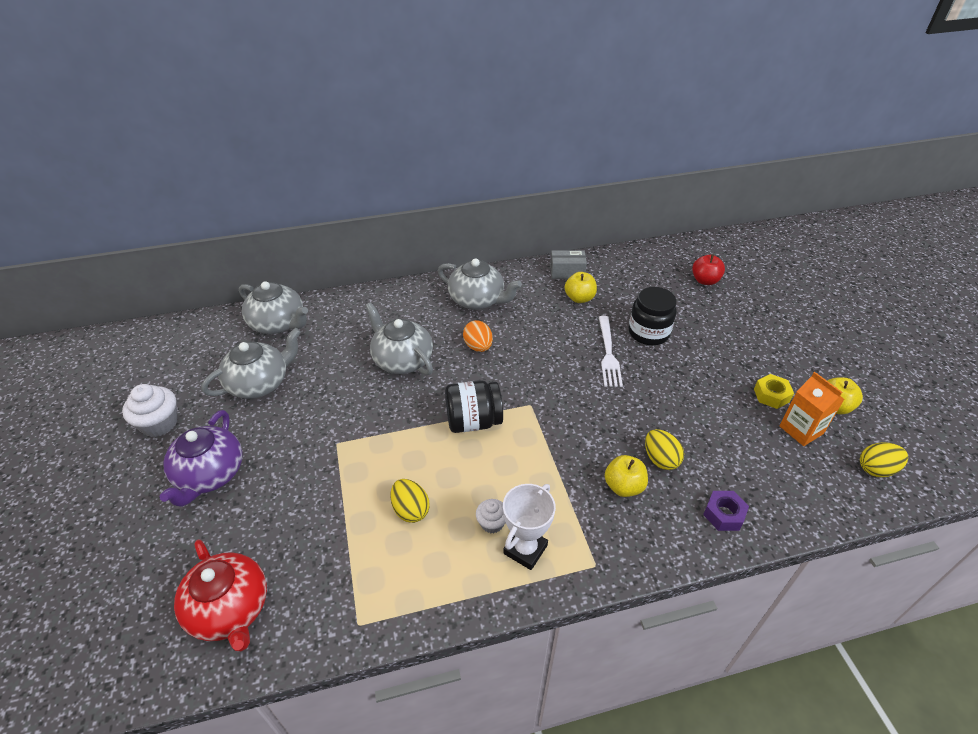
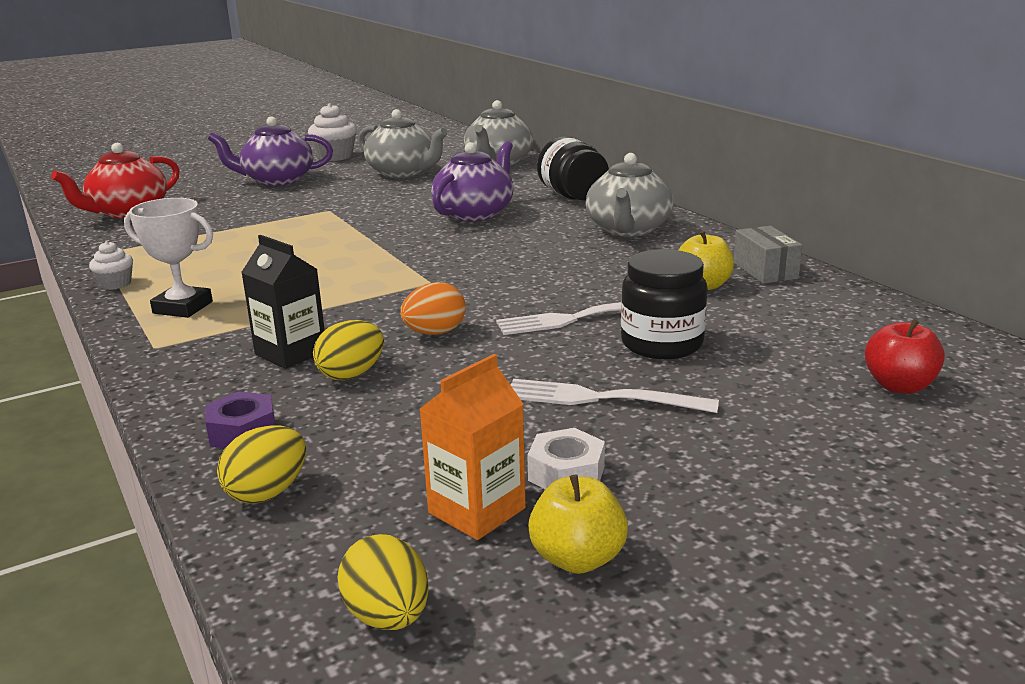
camera: 75 degrees right, 20 degrees down
grey teapot [365,302,433,375] -> purple teapot [431,141,514,222]
yellow egg [390,479,430,523] -> yellow egg moved to [217,425,306,503]
black jar [445,380,503,433] -> black jar moved to [537,136,609,201]
orange egg [463,320,493,352] -> orange egg moved to [400,282,466,335]
white cupcake [476,499,506,533] -> white cupcake moved to [89,241,133,290]
yellow apple [605,455,648,497] -> black carton [241,235,325,369]
yellow nut [754,374,794,409] -> white nut [527,428,605,490]
none -> white fork [510,379,719,413]

